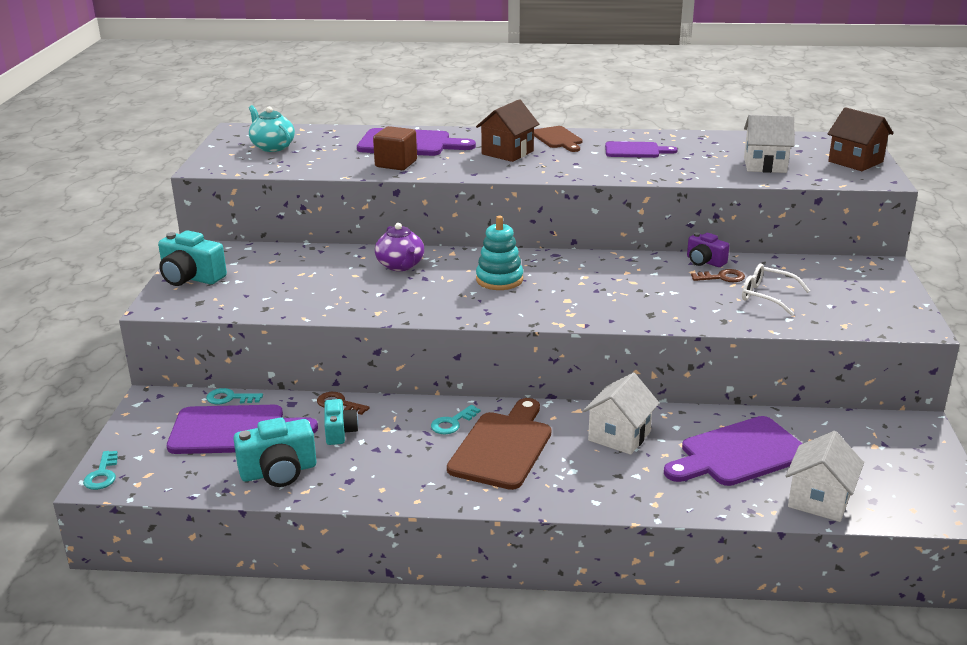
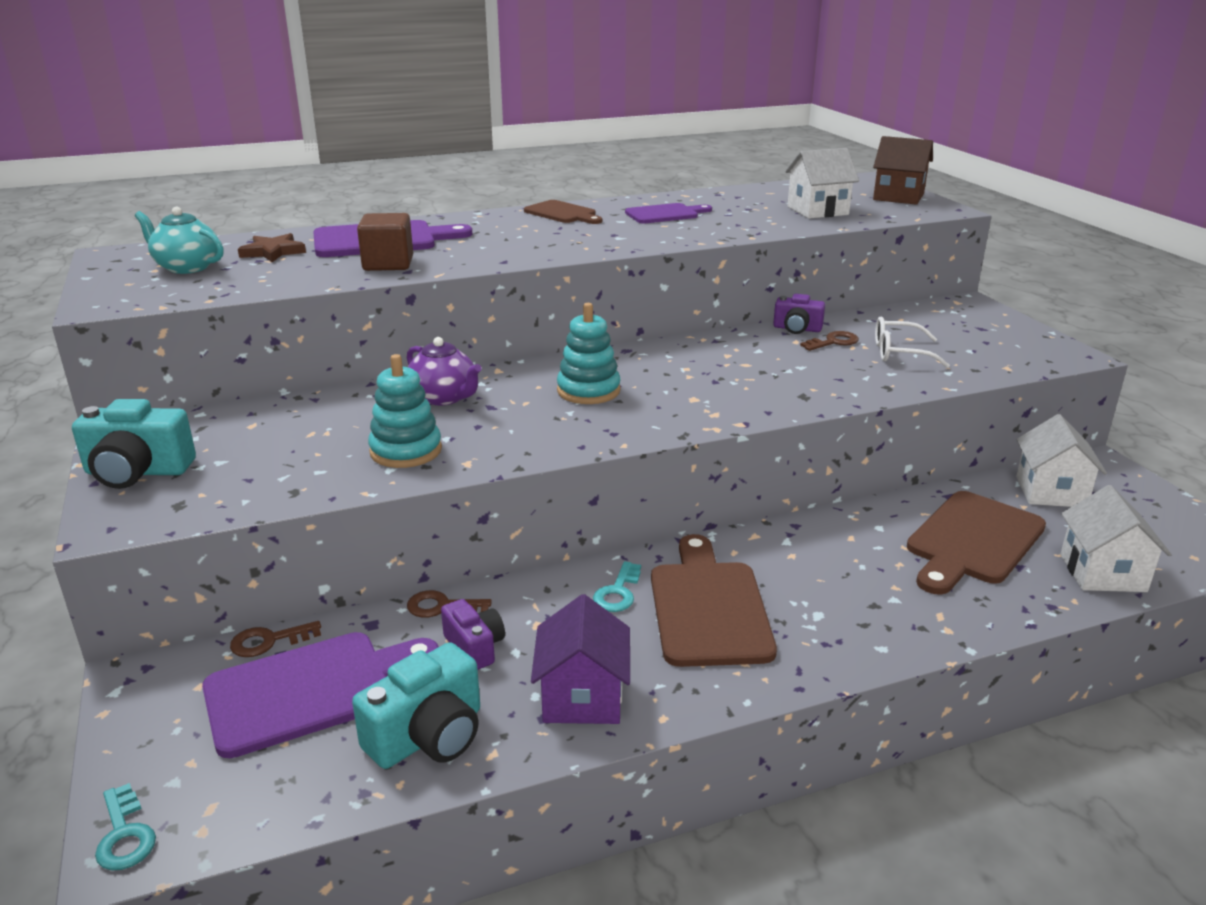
camera: 25 degrees left, 0 degrees up
turquoise key [206,388,263,404] -> brown key [230,621,321,657]
turquoise camera [324,399,359,445] -> purple camera [441,599,505,670]
brown house [476,99,539,162] -> none
white house [583,372,659,455] -> white house moved to [1016,414,1107,507]
purple cutting board [664,416,803,486] -> brown cutting board [907,491,1046,595]
none -> brown star [238,233,306,262]
none -> turquoise stacking toy [368,354,442,468]
none -> purple house [531,594,630,724]

